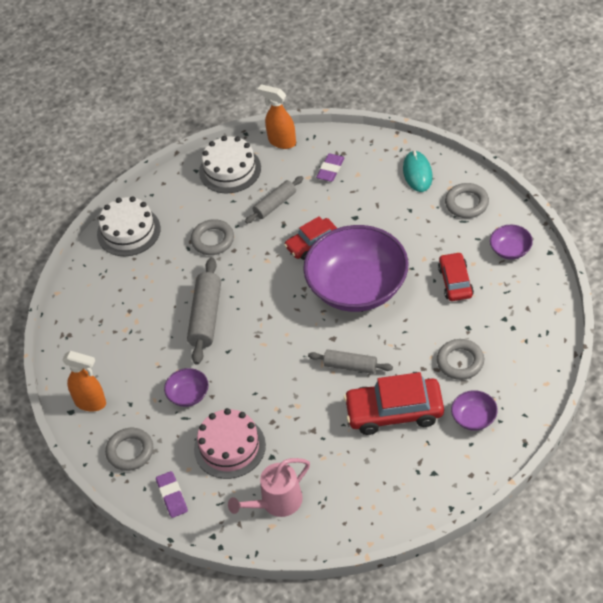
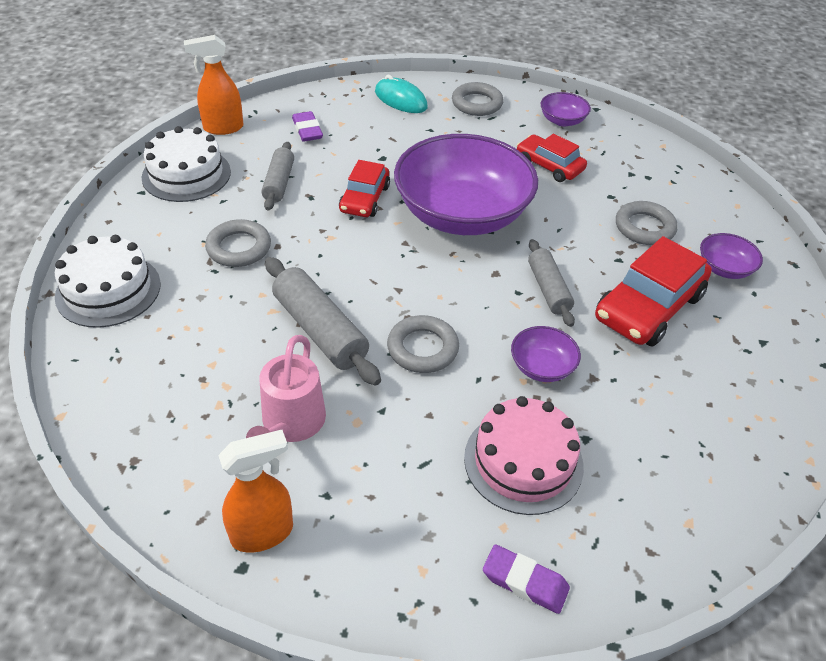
camera: 50 degrees left, 5 degrees down
grey ring [105,428,153,471] -> grey ring moved to [387,315,459,373]
purple bowl [164,368,209,407] -> purple bowl moved to [511,326,581,382]
pink watering can [228,458,310,517] -> pink watering can moved to [246,335,326,442]
grey rolling pin [308,350,393,374] -> grey rolling pin turned 75 degrees counterclockwise [528,239,575,327]

